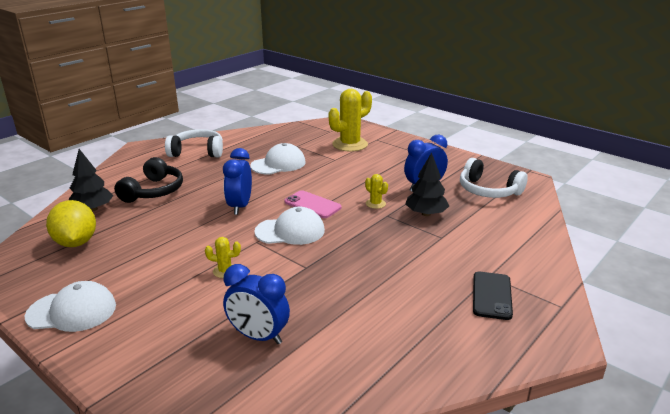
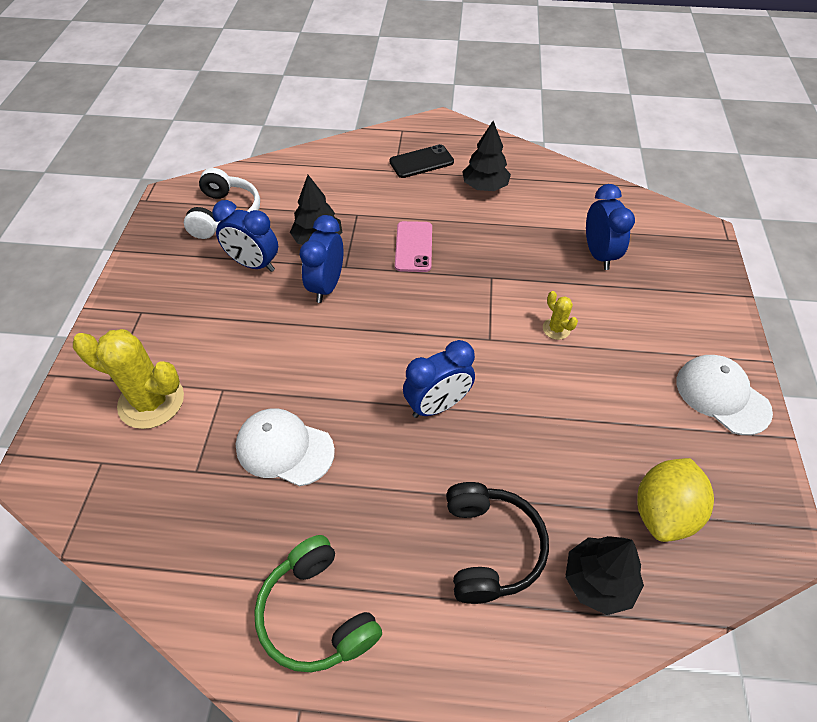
camera: 125 degrees left, 25 degrees up
black headphones [114,157,183,203] -> black headphones turned 105 degrees clockwise [446,482,549,604]
white headphones [165,129,223,158] -> green headphones [254,535,382,672]
white cap [254,207,325,245] -> none
pink phone [284,190,341,218] -> pink phone moved to [395,221,432,272]
yellow cactus [365,174,388,209] -> blue clock [300,215,344,303]
none -> black tree [462,121,511,191]

